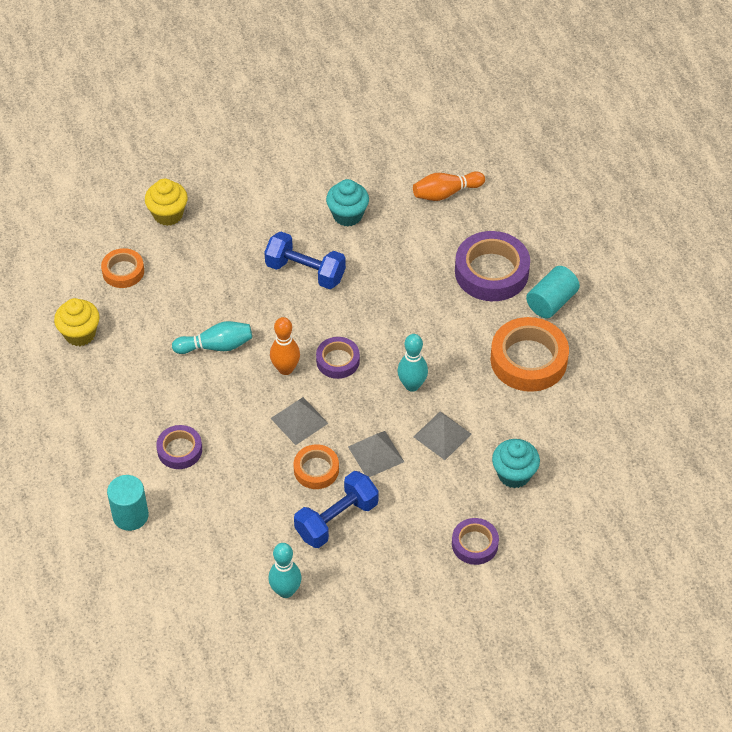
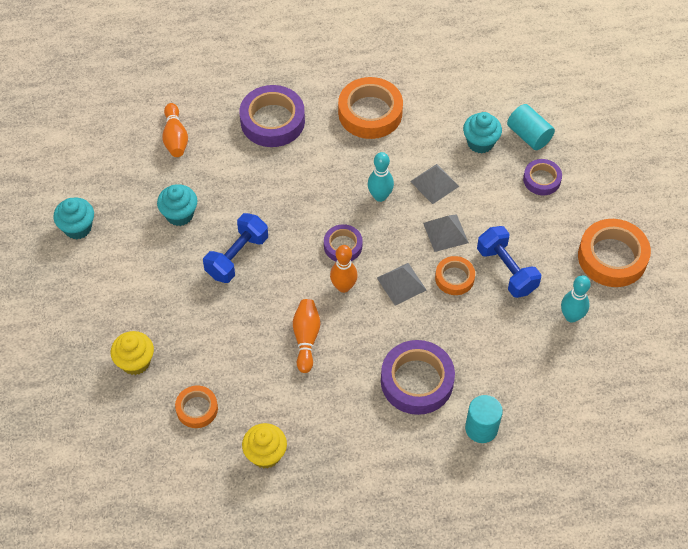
camera: 80 degrees left, 5 degrees up
purple tape [156,425,202,469] -> purple tape [381,340,455,415], size x1.77
turquoise bowling pin [172,321,252,354] -> orange bowling pin [293,299,320,373]
turquoise cylinder [526,266,580,318] -> turquoise cylinder moved to [507,104,555,150]
none -> turquoise cupcake [53,197,94,239]
none -> orange tape [578,219,651,287]

